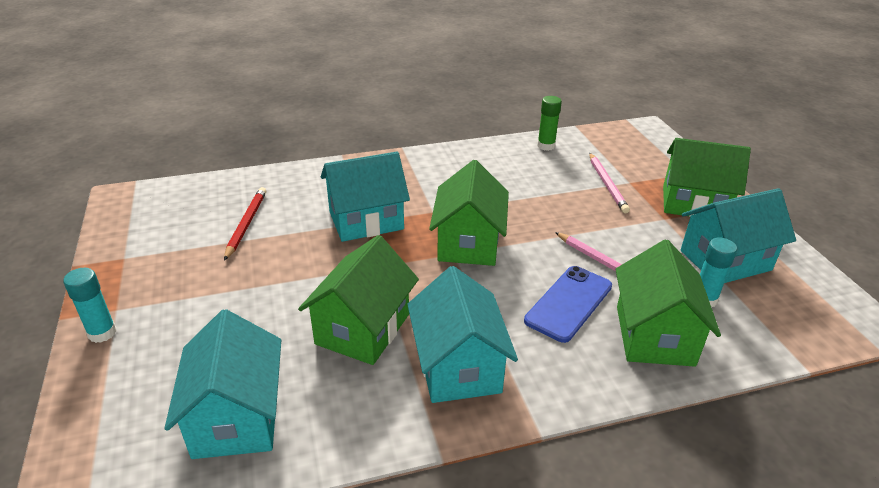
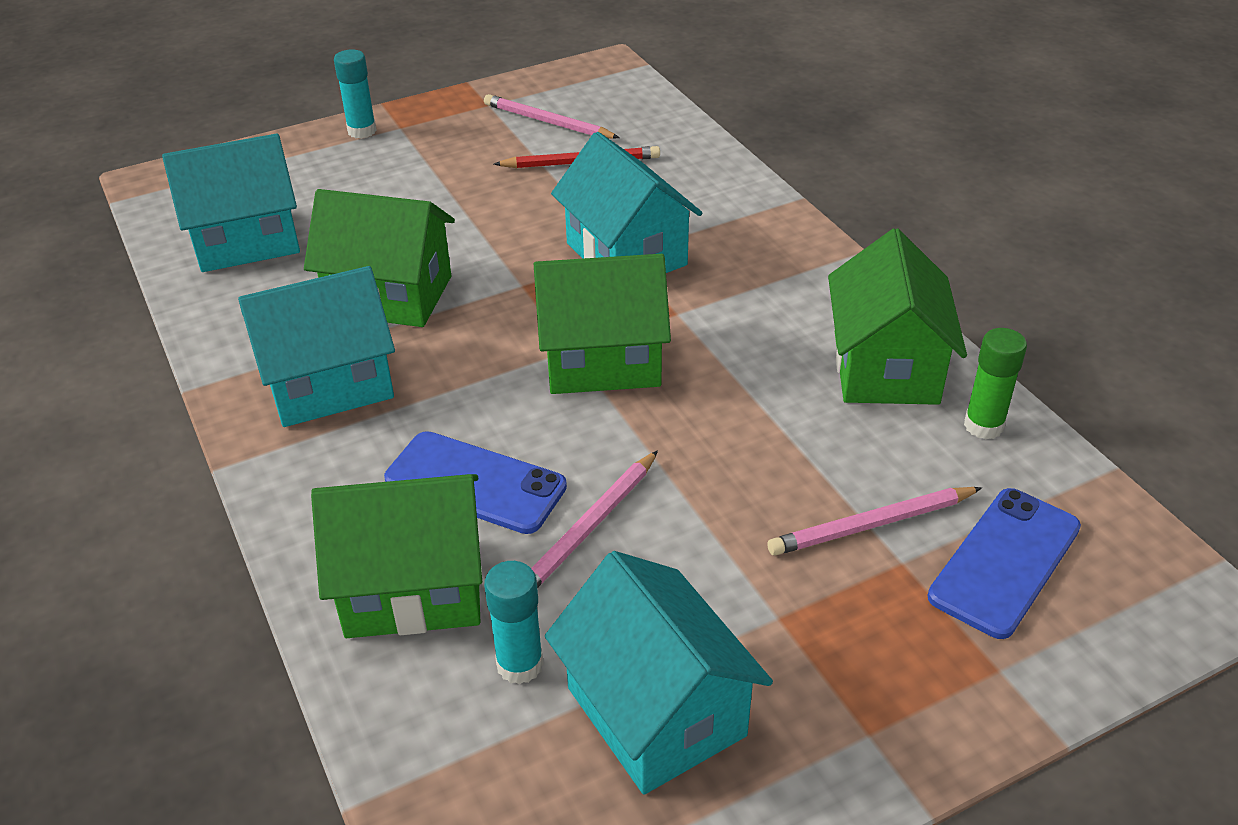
camera: 80 degrees right, 5 degrees up
green house [663,138,751,217] -> green house moved to [828,228,967,405]
none -> pink pencil [484,94,620,139]
none -> blue phone [927,488,1081,639]

